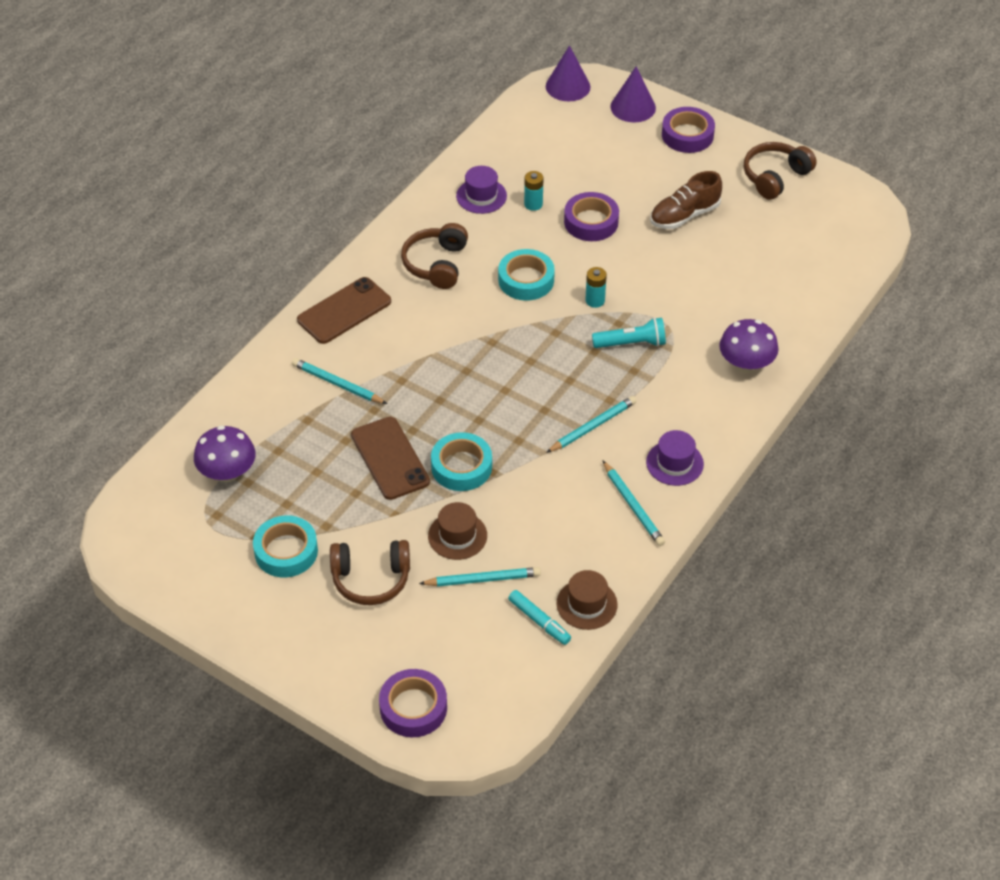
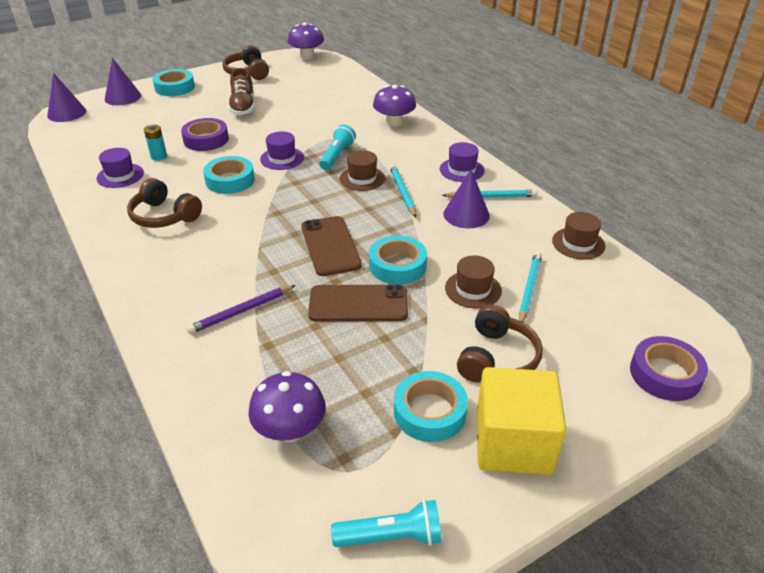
camera: 65 degrees left, 10 degrees down
turquoise pencil [292,358,387,404] -> purple pencil [186,285,296,334]
brown phone [297,277,391,344] -> brown phone moved to [301,216,362,276]
turquoise marker [508,590,571,645] -> none
turquoise battery [585,267,607,308] -> purple hat [260,131,304,170]
purple tape [662,107,715,153] -> turquoise tape [152,69,195,96]
none -> purple mushroom [288,23,324,59]
none -> turquoise flashlight [331,500,442,547]
none -> brown hat [340,150,385,191]
none -> purple cone [443,169,490,228]
none -> yellow cube [476,367,566,475]

